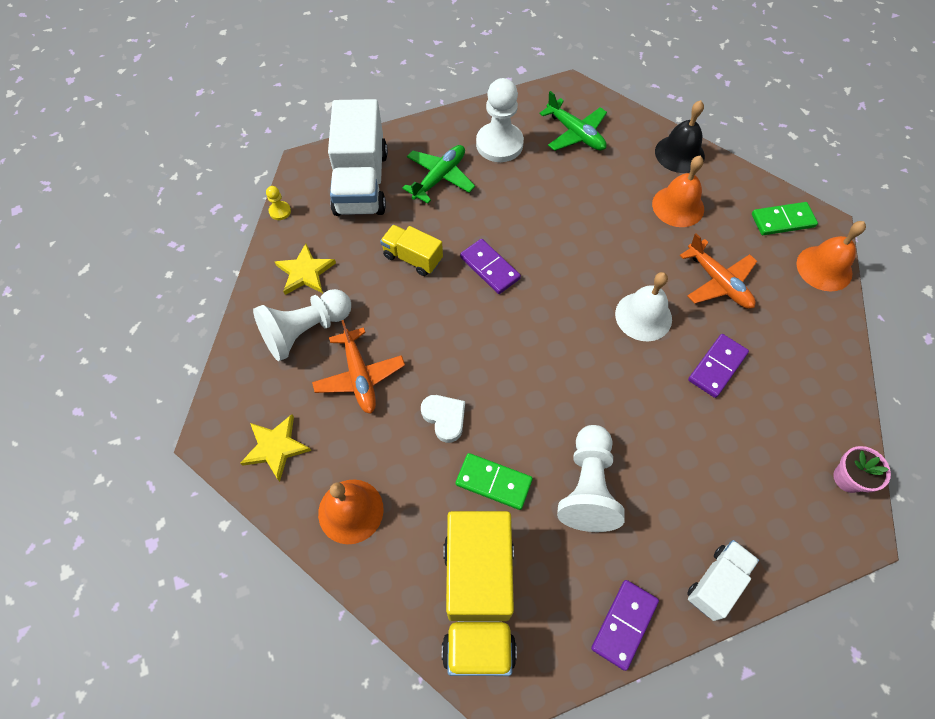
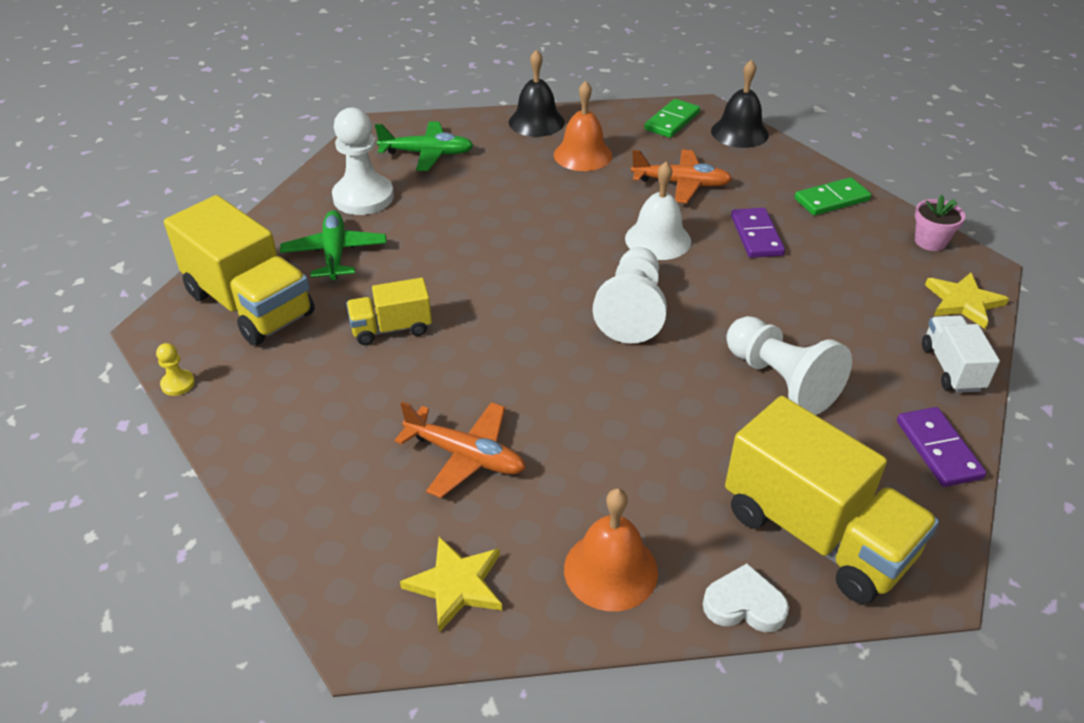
camera: 45 degrees left, 20 degrees down
white pawn [253,289,351,361] -> white pawn moved to [593,247,667,343]
yellow star [275,243,336,295] -> yellow star moved to [925,273,1009,329]
white truck [328,99,388,216] -> yellow truck [164,195,315,346]
white heart [421,395,465,443] -> white heart moved to [703,563,789,632]
green domino [456,453,533,510] -> green domino moved to [794,177,871,215]
purple domino [460,239,521,294] -> none
orange bell [796,221,866,292] -> black bell [711,59,769,148]

